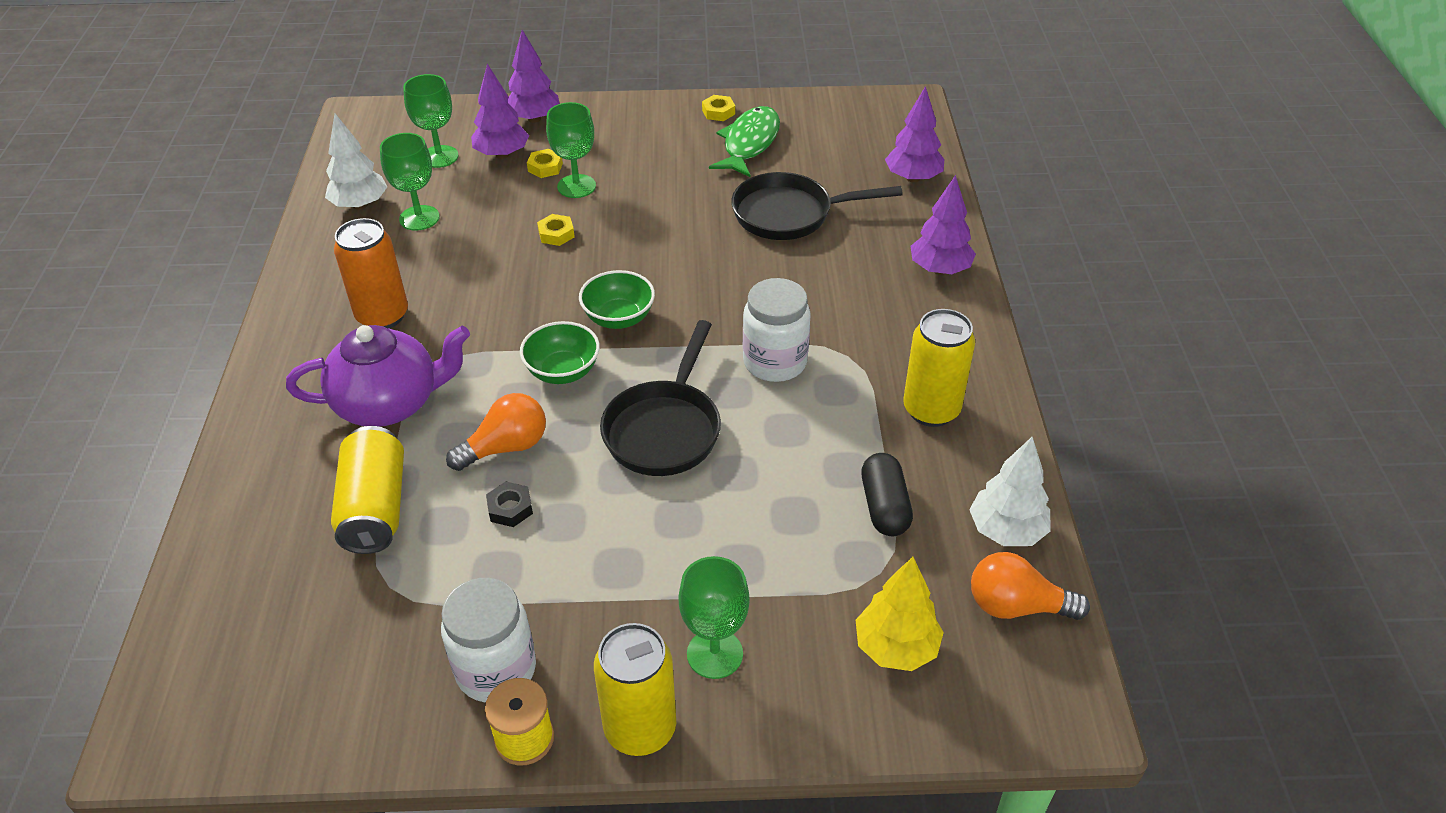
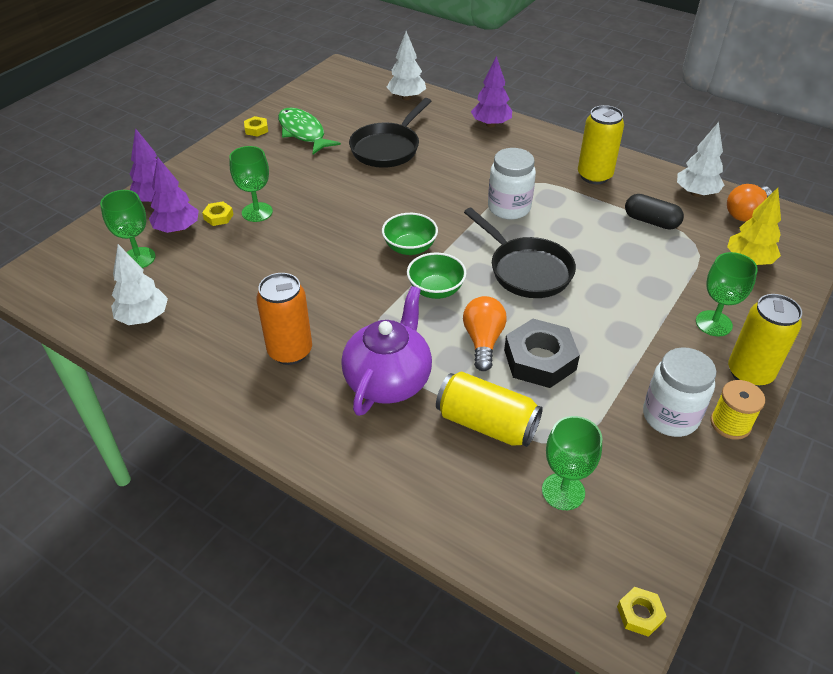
camera: 55 degrees left, 0 degrees up
green goblet [380,133,440,231] -> green goblet moved to [542,416,602,510]
black nut [486,481,533,527] -> black nut [504,319,580,388], size x2.10
yellow nut [537,214,575,246] -> yellow nut moved to [617,587,666,637]
purple tree [885,86,944,183] -> white tree [387,31,426,100]

